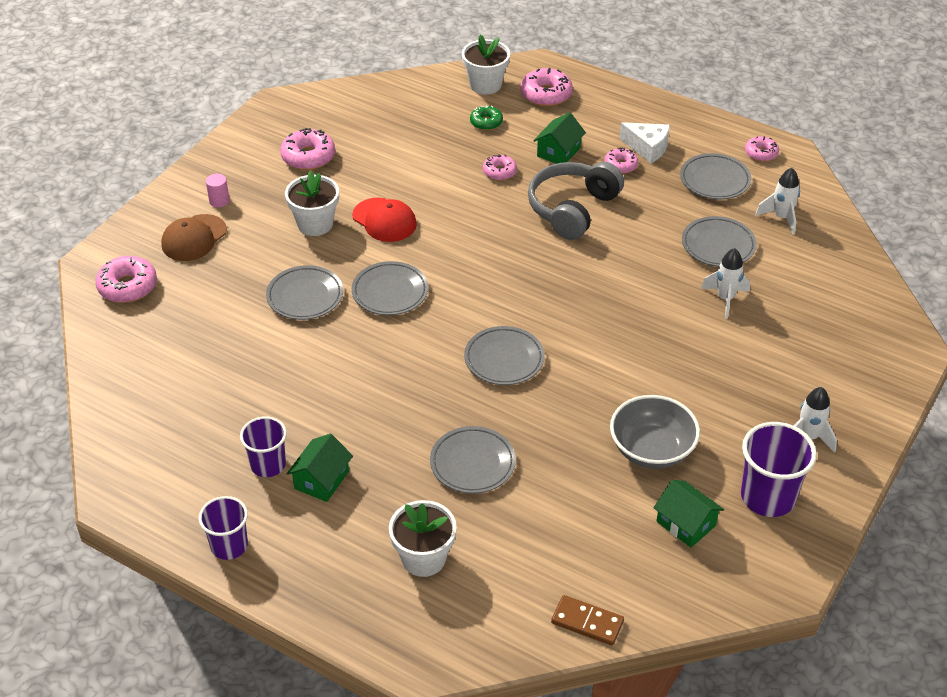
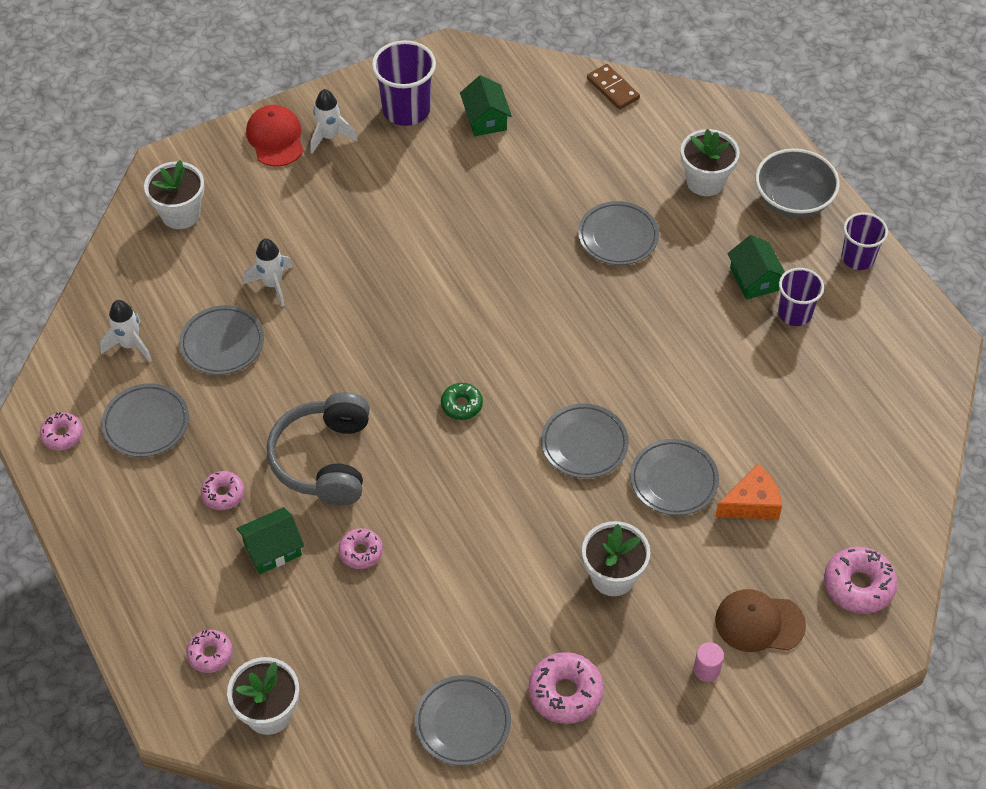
camera: 150 degrees left, 10 degrees up
brown cap [161,214,227,261] -> brown cap turned 150 degrees counterclockwise [715,589,806,652]
green house [287,434,353,502] -> green house turned 75 degrees counterclockwise [727,235,785,300]
red cap [352,198,417,242] -> red cap moved to [246,105,304,167]
grey plate [464,326,545,385] -> grey plate moved to [415,675,511,766]
green donut [470,106,503,130] -> green donut moved to [441,383,483,420]
pink donut [521,68,573,106] -> pink donut [186,630,233,673], size x0.62
grey headphones [528,162,624,240] -> grey headphones turned 120 degrees clockwise [267,392,370,505]
grey bowl [610,395,700,469] -> grey bowl moved to [755,149,840,218]
white cheese [620,122,670,163] -> none
none -> white flower pot [144,160,205,229]
none -> orange cheese [715,464,782,520]

